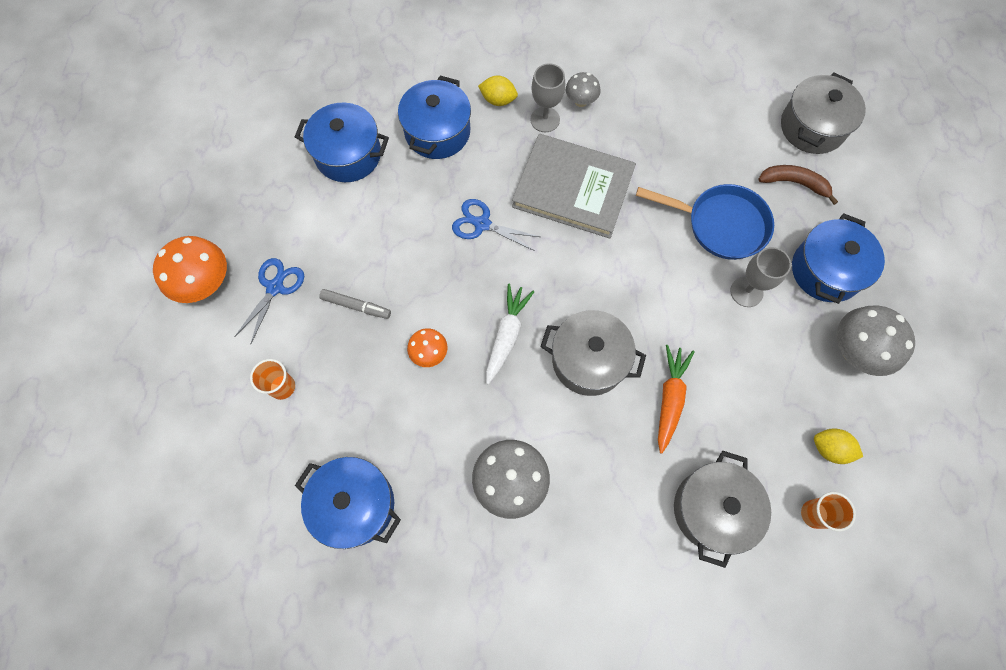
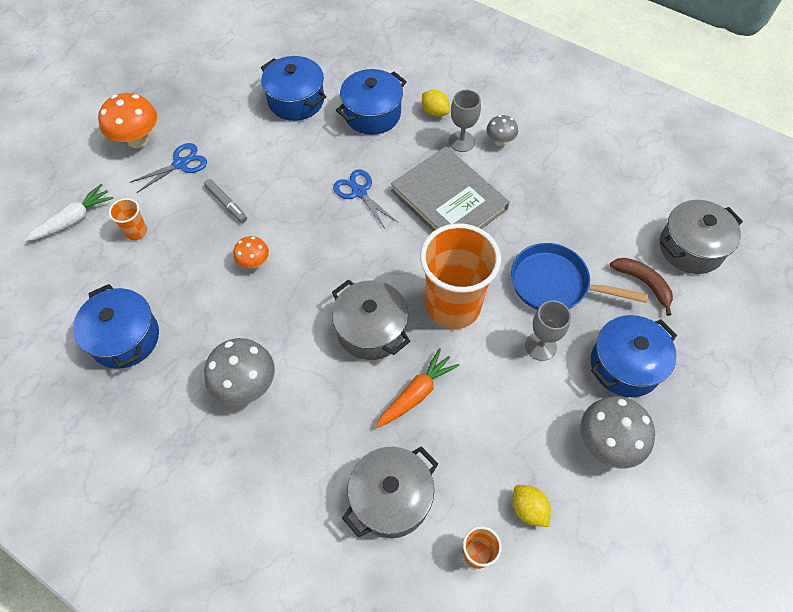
camera: 30 degrees right, 10 degrees down
white carrot [486,283,534,385] -> white carrot moved to [25,184,114,242]
blue pan [636,184,774,260] -> blue pan turned 150 degrees clockwise [511,243,648,310]
none -> orange cup [420,223,501,329]

